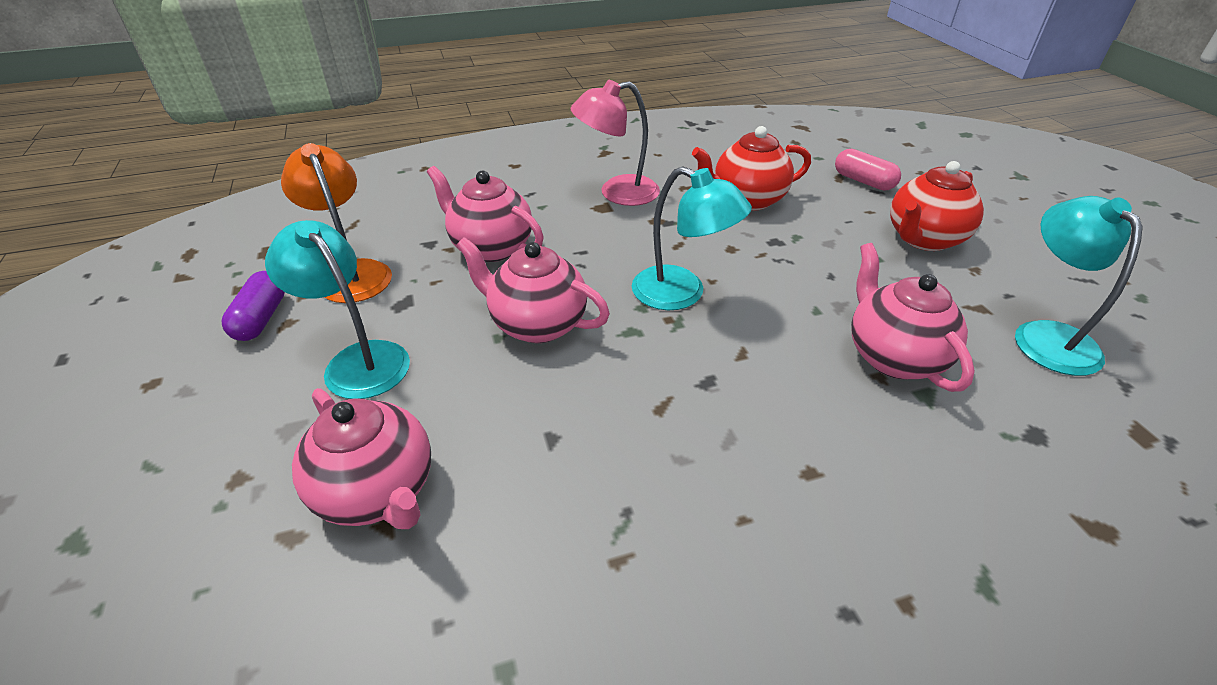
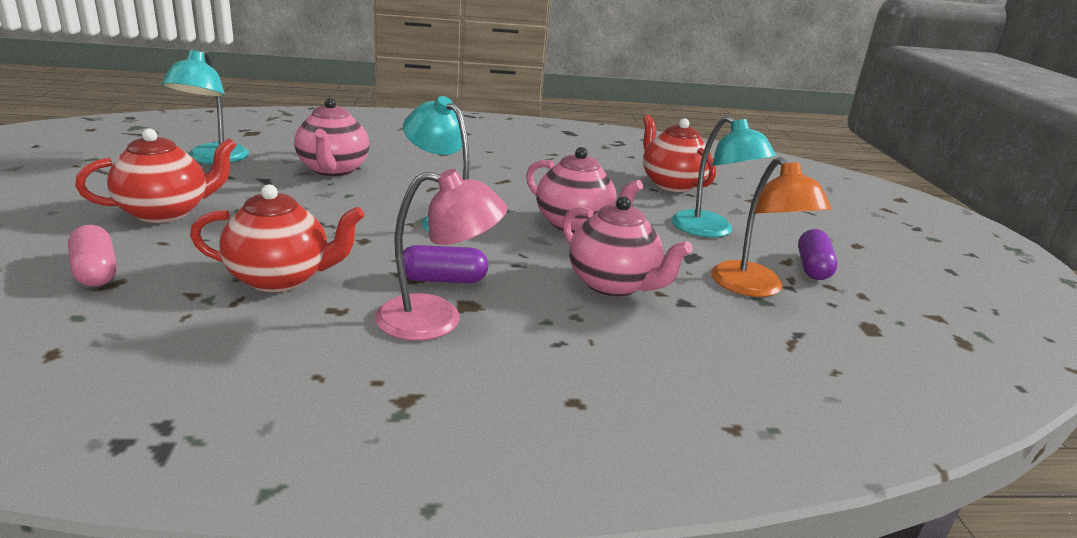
camera: 170 degrees left, 15 degrees down
pink teapot [292,388,431,529] -> red teapot [643,115,716,192]
none -> purple capsule [403,245,489,283]

